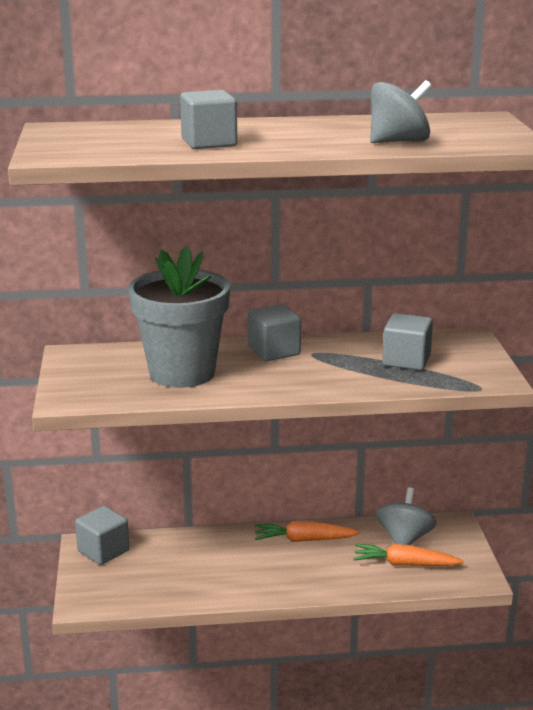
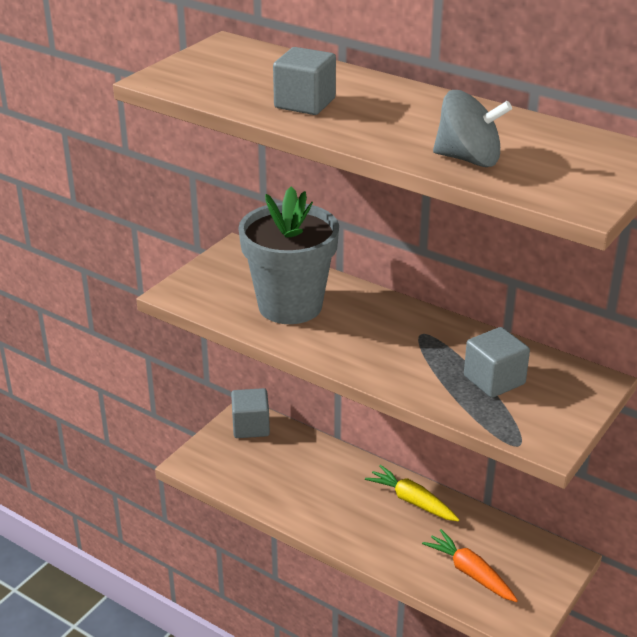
camera: 40 degrees right, 10 degrees up
grey cube [248,304,301,361] -> none
orange carrot [255,521,360,542] -> yellow carrot [365,465,459,521]
grey spinning top [376,487,437,545] -> none

